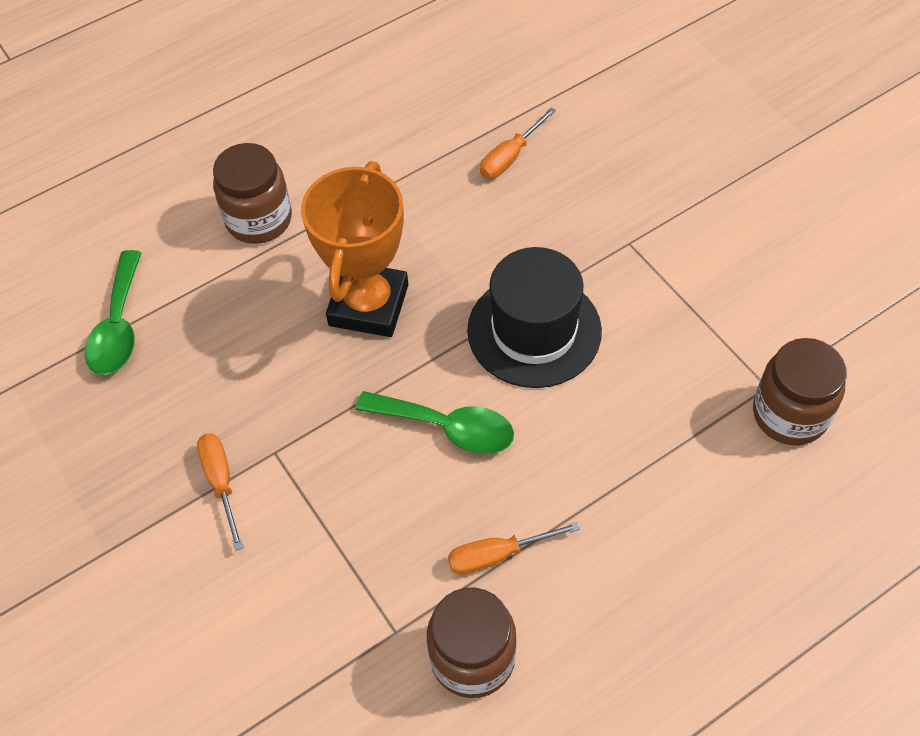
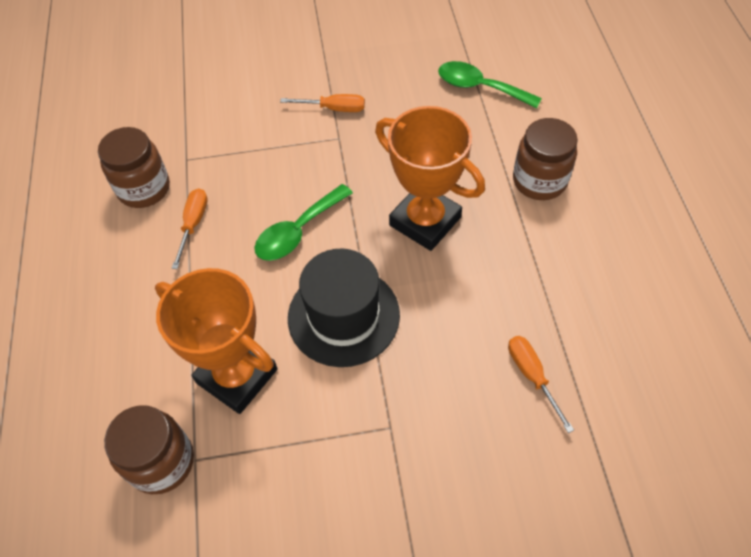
camera: 115 degrees right, 0 degrees up
none -> orange trophy [155,268,278,414]

